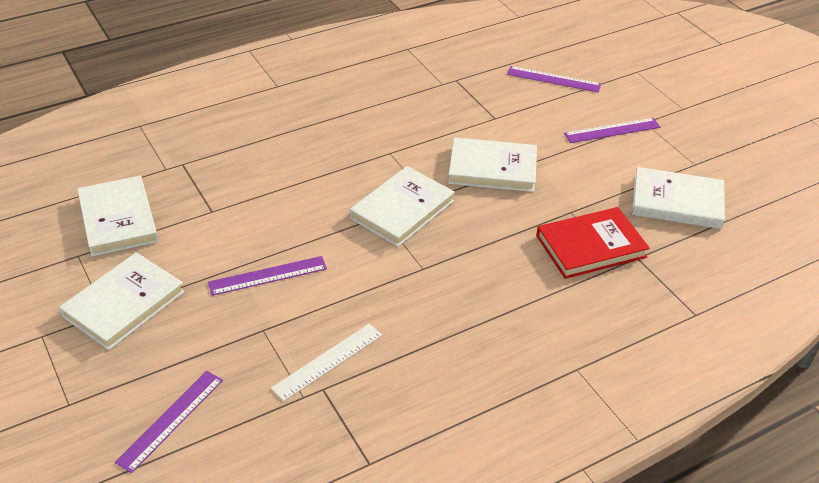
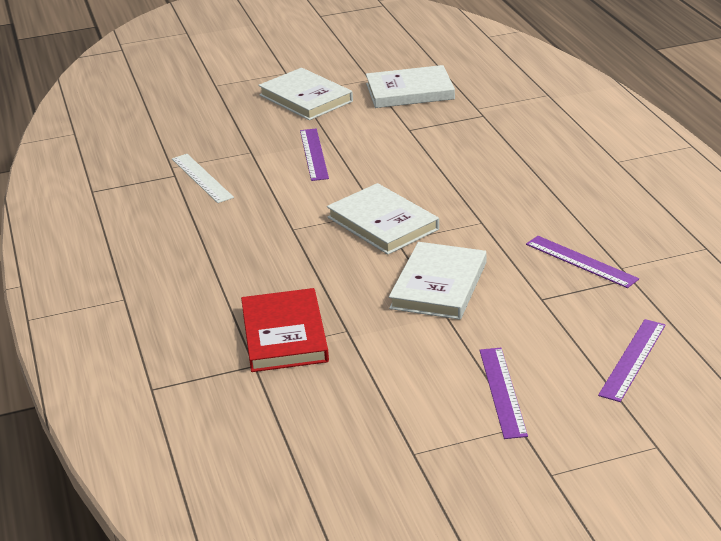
camera: 105 degrees right, 10 degrees down
purple ruler [115,371,223,473] -> purple ruler moved to [526,236,639,288]
white book [632,167,725,229] -> none

